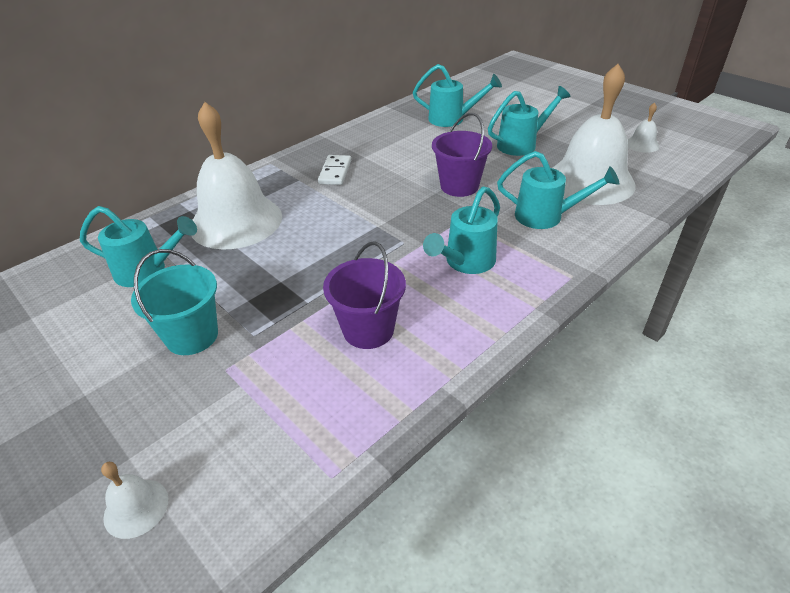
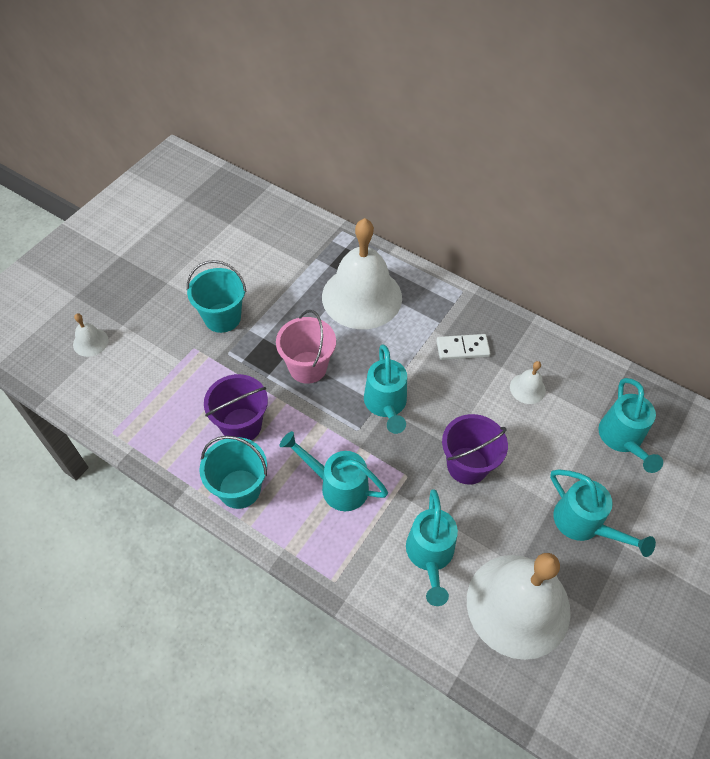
camera: 75 degrees right, 15 degrees up
turquoise watering can [80,206,197,287] -> turquoise watering can moved to [364,345,407,434]
white bell [627,103,660,153] -> white bell moved to [510,361,546,404]
none -> turquoise bucket [199,436,267,509]
none -> pink bucket [276,310,336,384]

